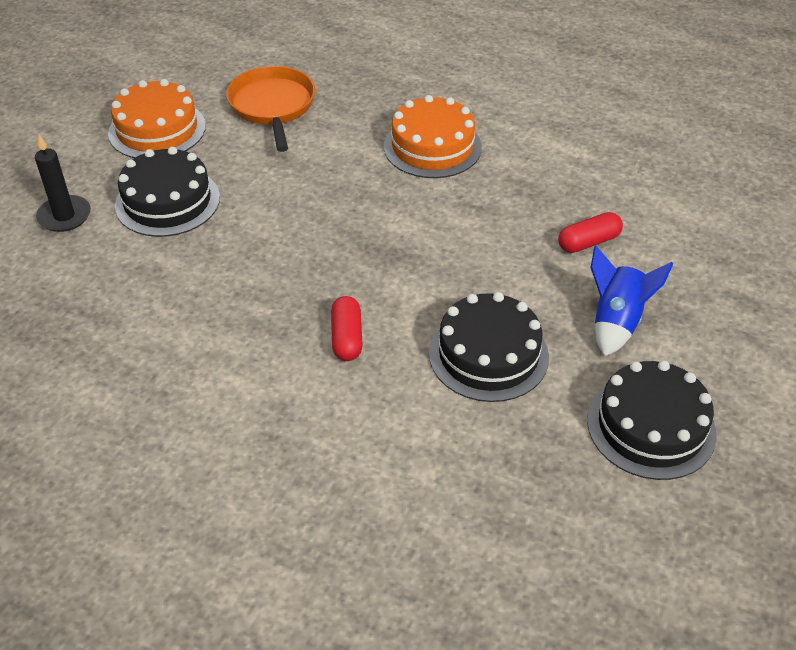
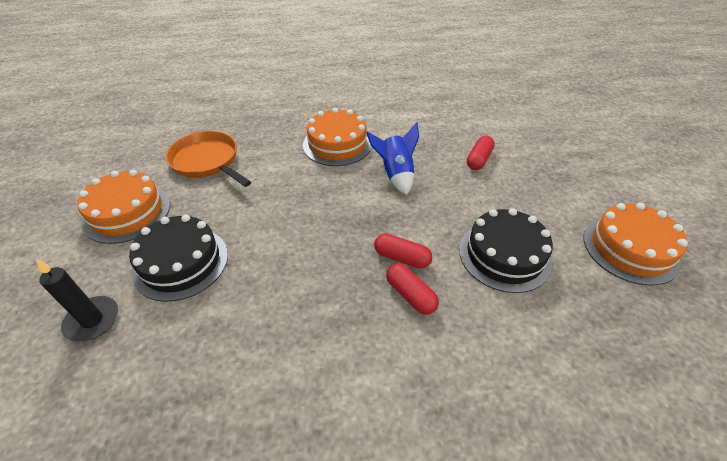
camera: 35 degrees left, 0 degrees up
black cake [587,360,717,480] -> orange cake [584,203,688,286]
blue rocket [590,246,673,357] -> blue rocket moved to [366,122,419,195]
none -> red capsule [374,234,432,269]

